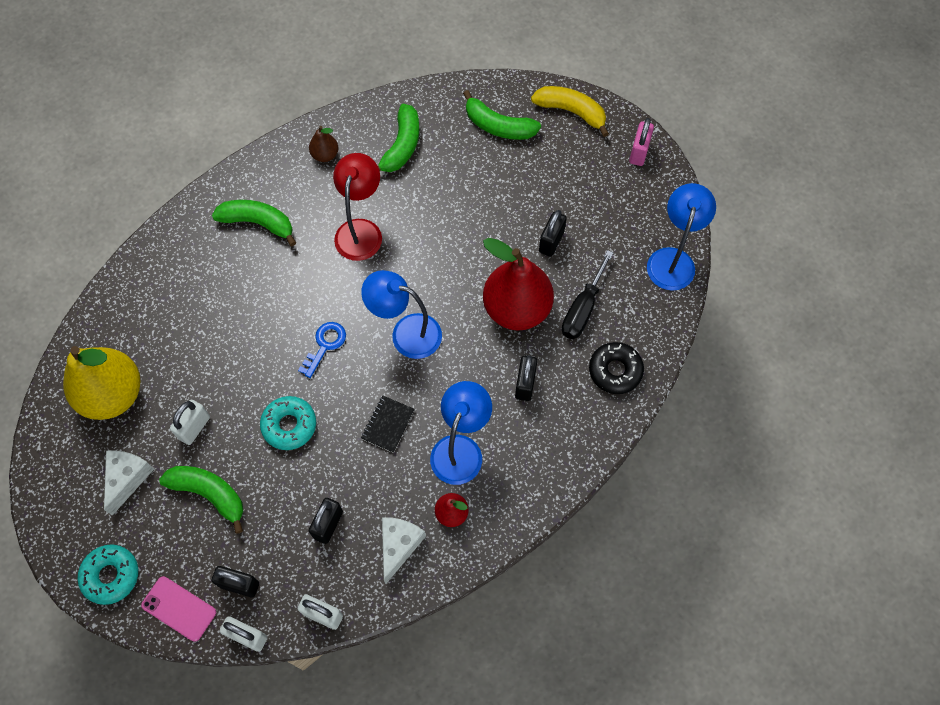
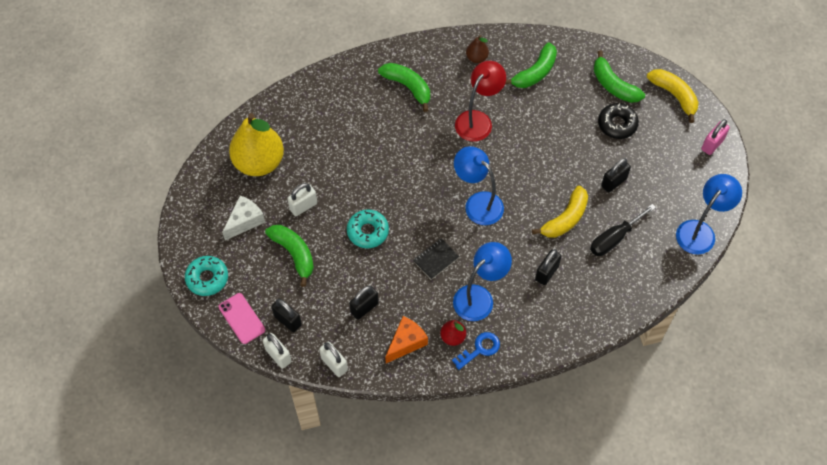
camera: 25 degrees right, 5 degrees down
blue key [298,322,346,378] -> blue key moved to [452,332,500,370]
white cheese [382,517,426,584] -> orange cheese [385,316,428,363]
red pear [483,238,554,331] -> yellow banana [532,186,588,238]
black donut [589,342,644,394] -> black donut moved to [598,103,639,139]

